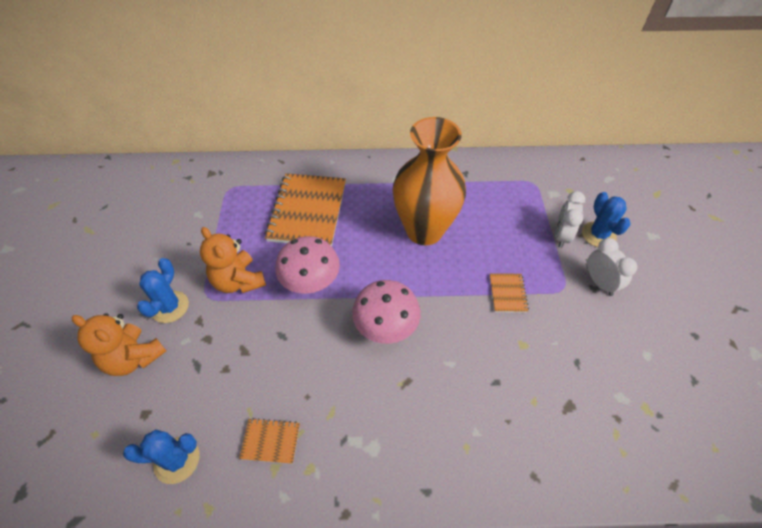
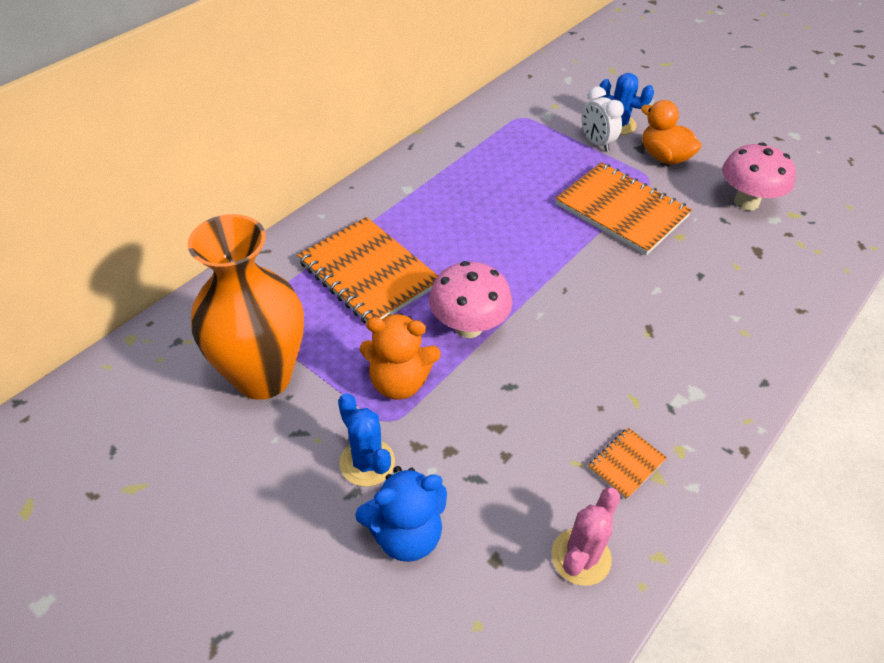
camera: 50 degrees left, 5 degrees down
orange teddy bear [72,313,166,376] -> blue teddy bear [355,466,447,562]
blue cactus [123,430,200,484] -> pink cactus [551,488,620,586]
pink mushroom [352,280,421,344] -> pink mushroom moved to [722,143,796,211]
orange vase [393,117,466,245] -> orange vase moved to [188,214,304,400]
orange notebook [490,273,529,313] -> orange notebook [555,162,692,255], size x2.21
white clock [587,238,637,296] -> orange duck [641,100,702,165]

